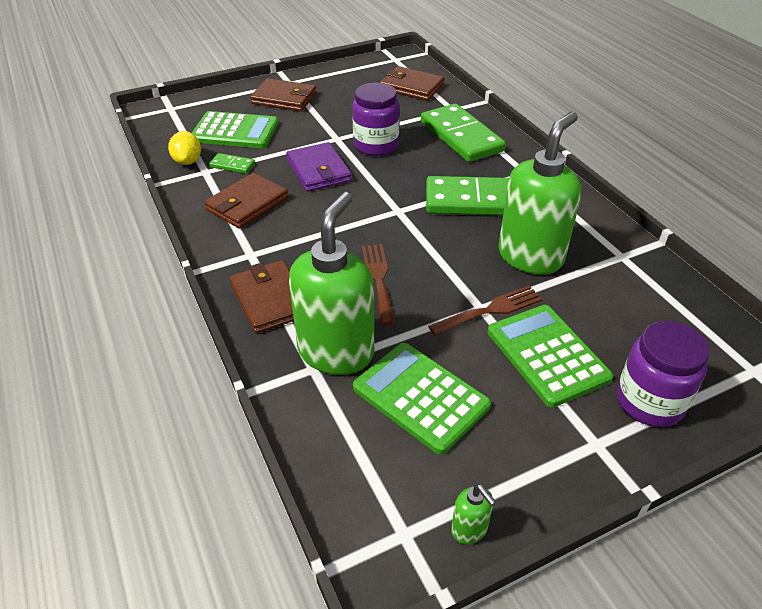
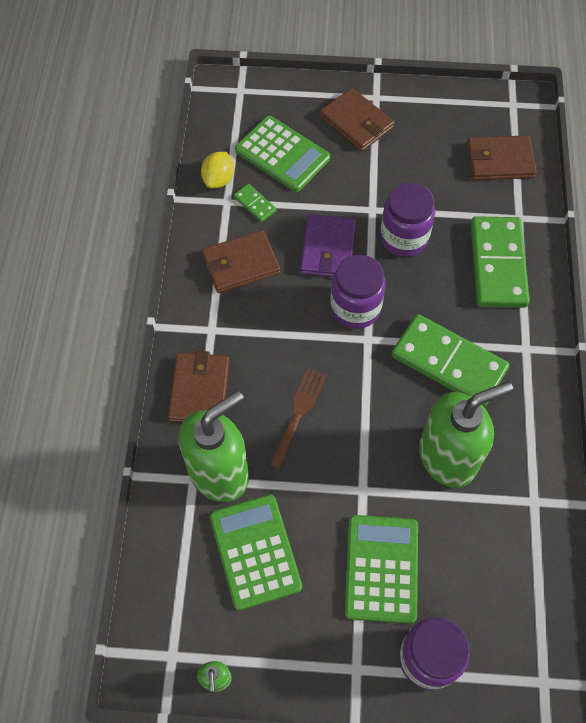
camera: 30 degrees right, 20 degrees up
brown wallet [380,66,445,101] -> brown wallet turned 60 degrees counterclockwise [467,135,537,180]
brown fork [428,285,543,336] -> none
none -> purple jar [330,254,386,329]

